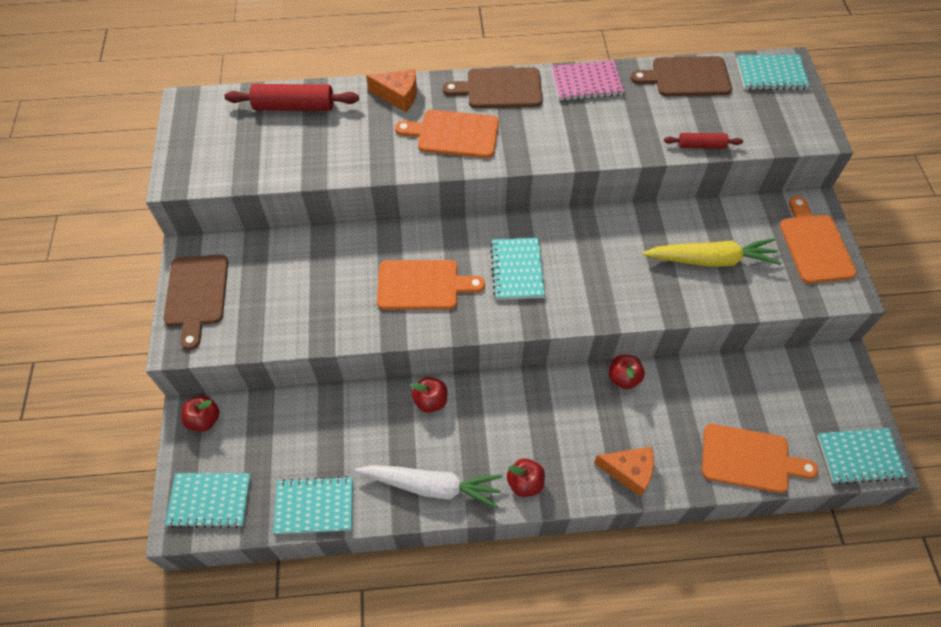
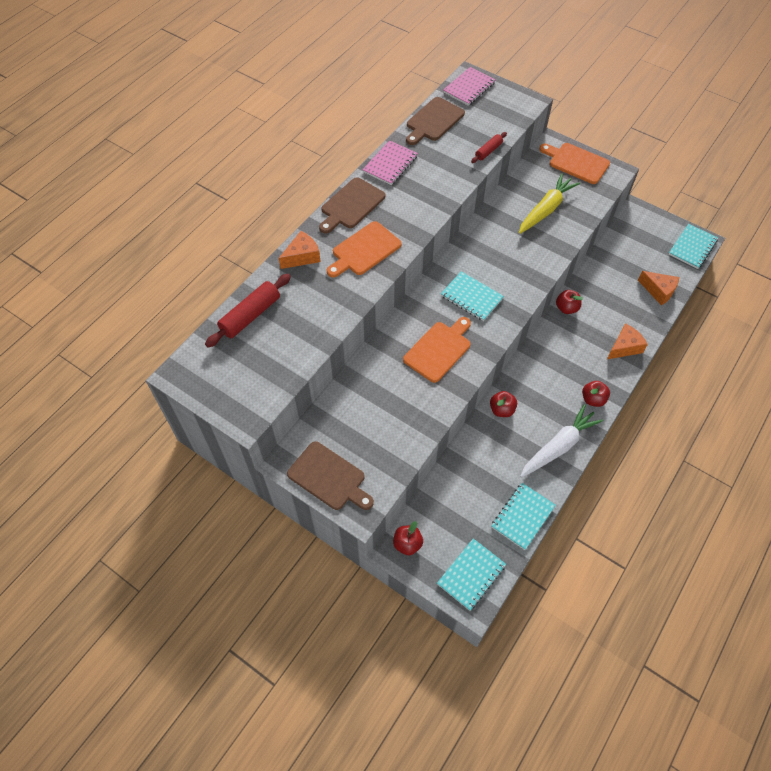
camera: 50 degrees left, 0 degrees up
orange cutting board [702,424,818,493] -> orange cheese [638,271,679,306]
turquoise notebook [736,55,810,90] -> pink notebook [443,67,495,106]

